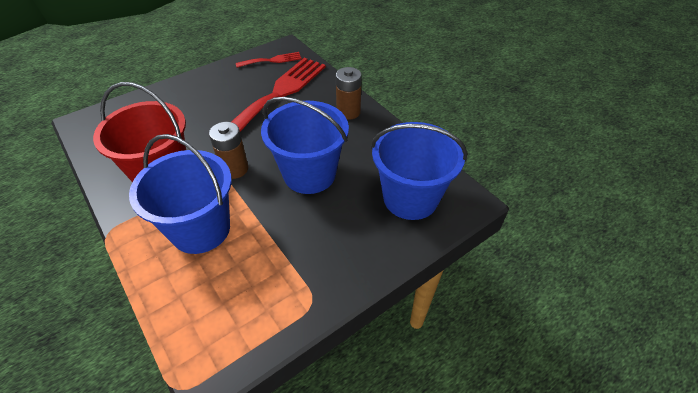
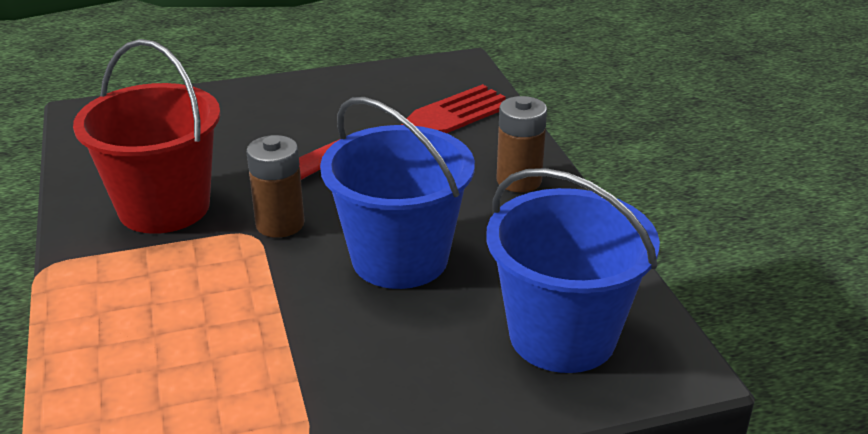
camera: 20 degrees right, 15 degrees down
blue bucket [129,134,232,254] -> none
red fork [236,52,302,68] -> none

